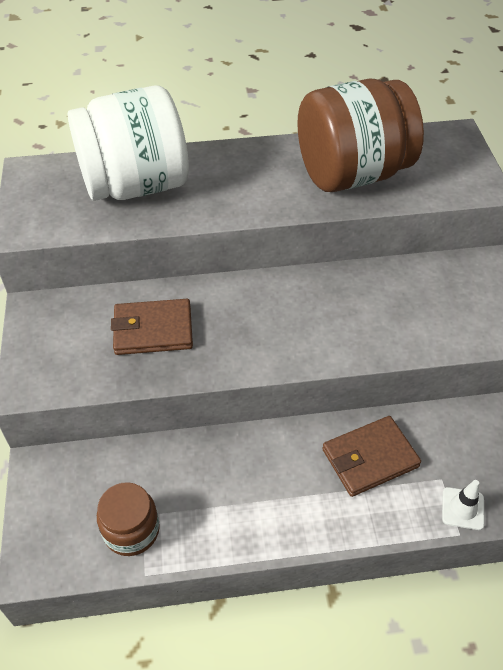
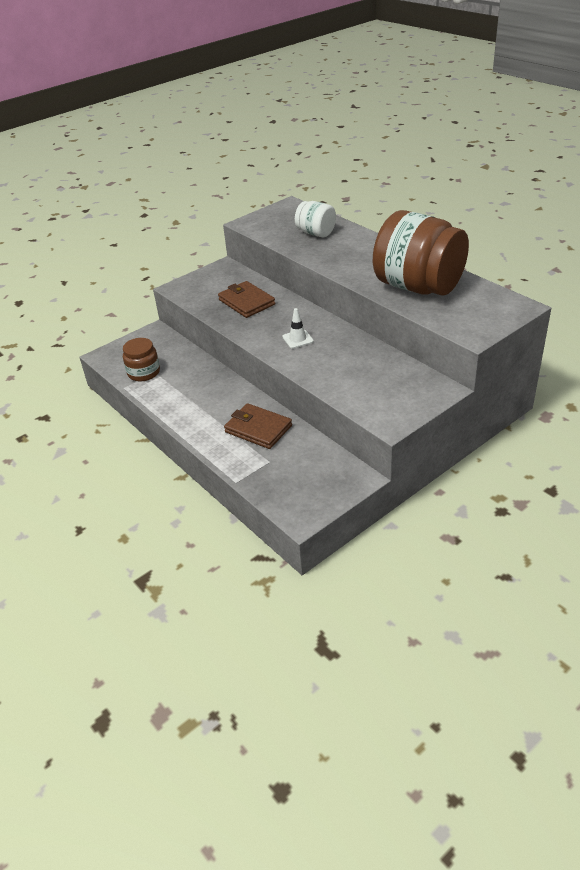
camera: 60 degrees right, 10 degrees down
white jar [68,85,189,201] -> white jar [295,201,336,237], size x0.50
white traffic cone [442,480,485,530] -> white traffic cone moved to [282,308,314,349]

